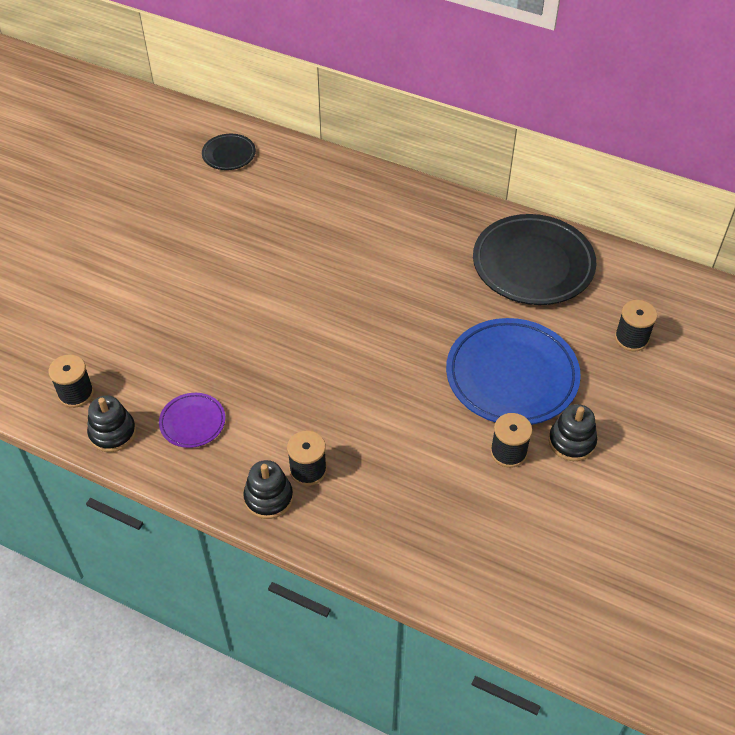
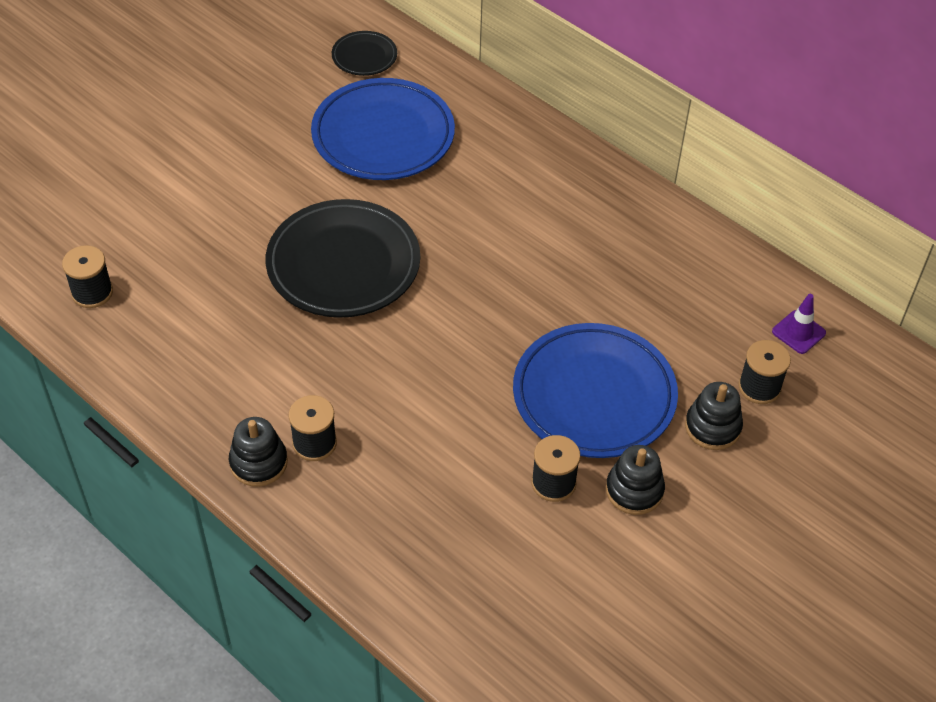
camera: 15 degrees right, 0 degrees up
black stacking toy [87,395,136,452] -> black stacking toy moved to [685,382,743,450]
purple plate [159,393,225,448] -> none
black plate [473,214,596,305] -> black plate moved to [266,199,420,318]
none -> blue plate [311,78,455,180]
none -> purple traffic cone [772,294,826,354]

